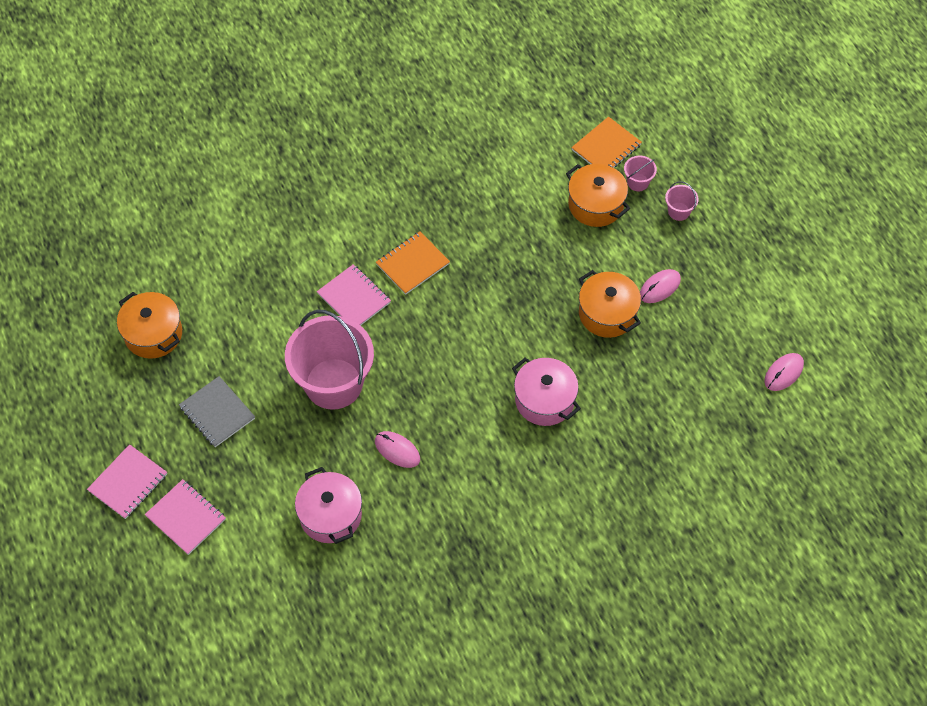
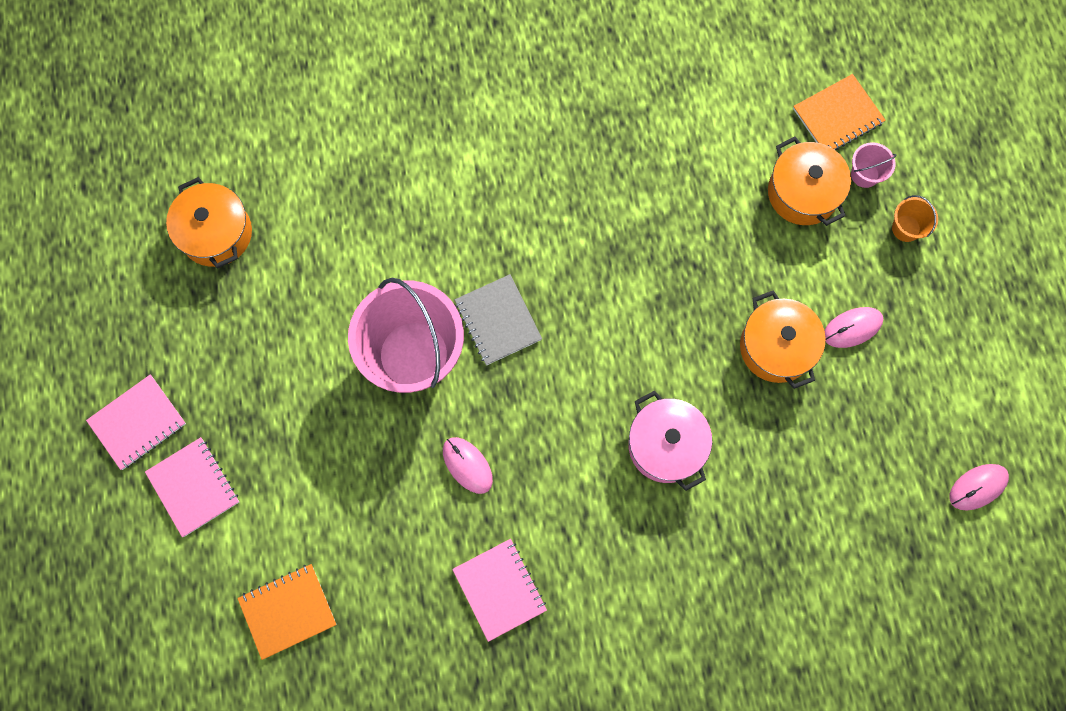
camera: 15 degrees right, 15 degrees up
grey notebook [179,376,255,447] -> grey notebook moved to [455,274,542,365]
pink pot [295,467,362,544] -> none
pink notebook [317,264,391,326] -> pink notebook moved to [452,539,547,642]
orange notebook [376,232,450,295] -> orange notebook moved to [237,564,337,660]
pink bucket [665,181,699,221] -> orange bucket [892,195,938,242]

